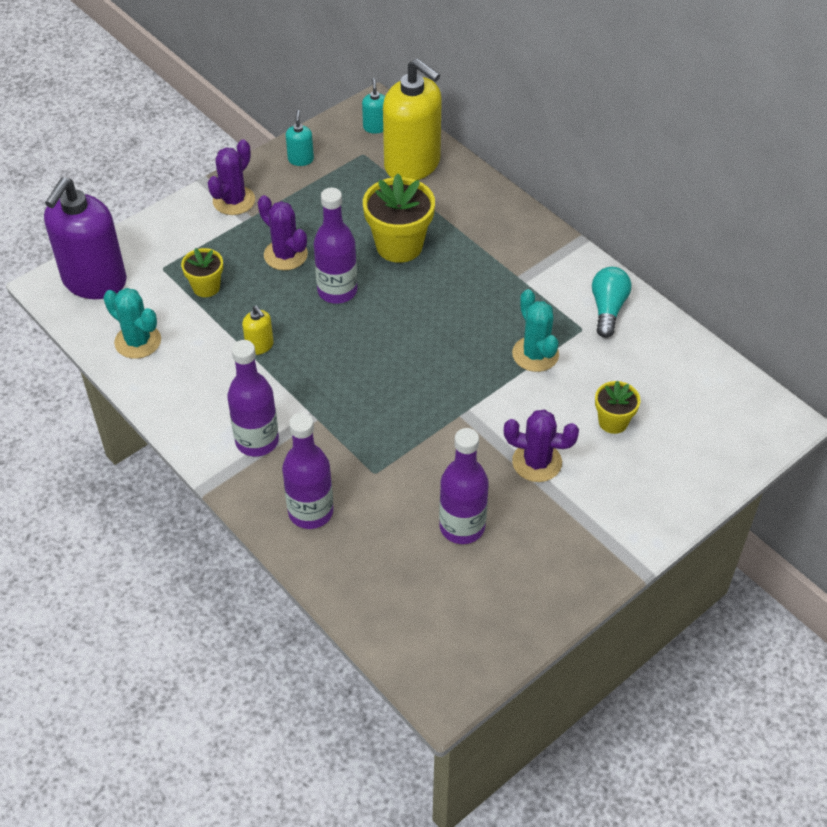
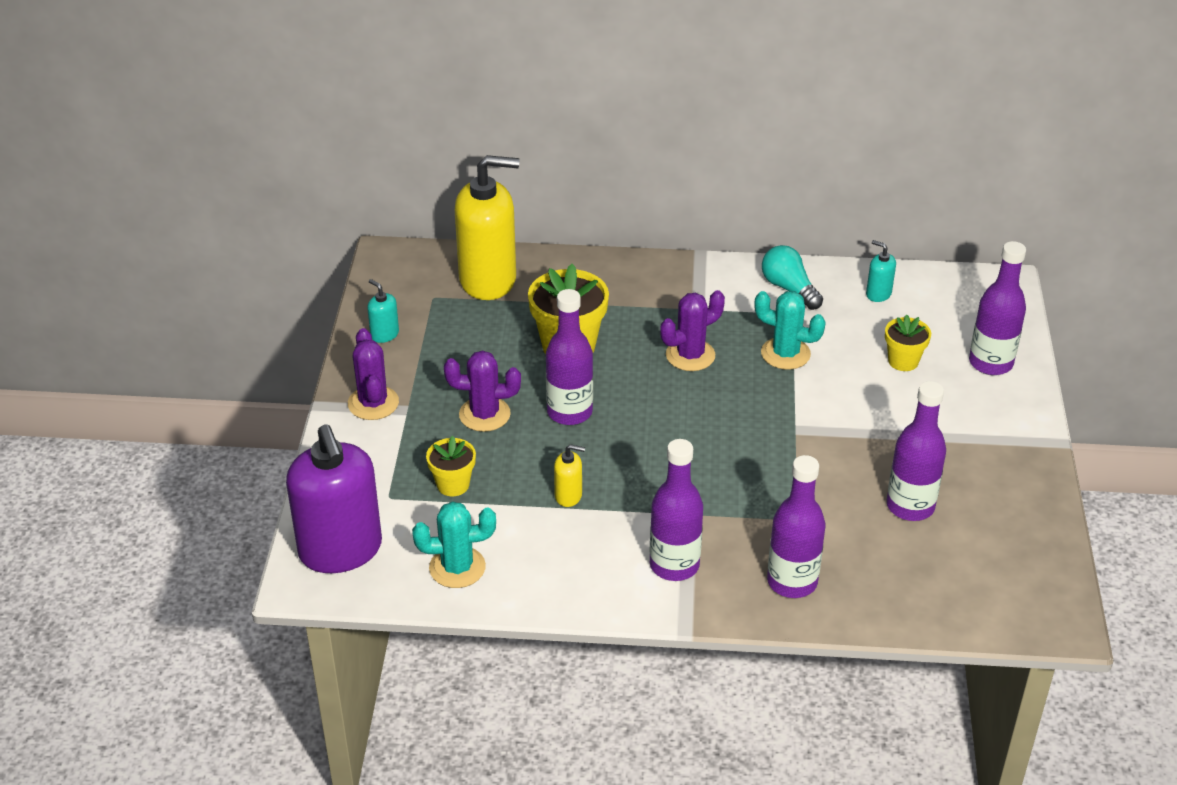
camera: 45 degrees left, 10 degrees down
turquoise soap dispenser [362,78,385,134] -> turquoise soap dispenser moved to [866,240,896,302]
purple cactus [504,410,579,482] -> purple cactus moved to [660,290,725,371]
none -> purple bottle [969,241,1026,375]

